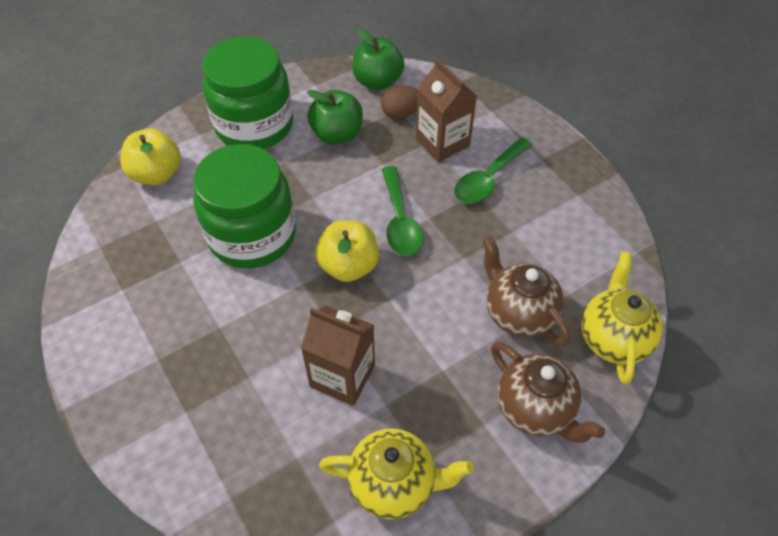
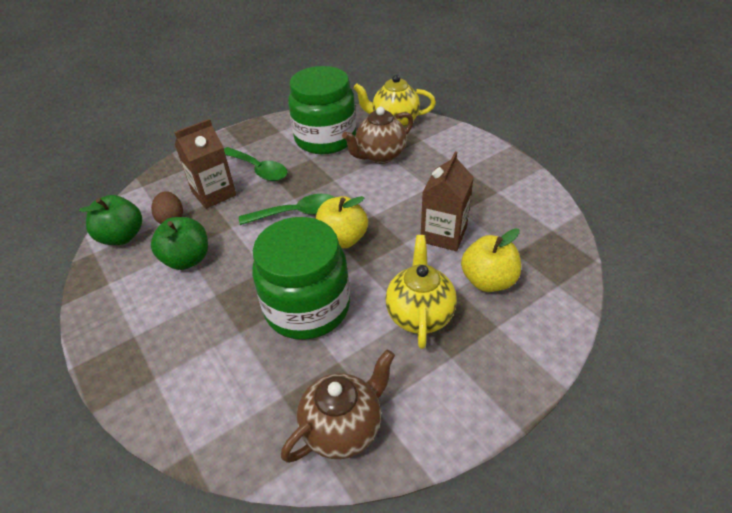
camera: 90 degrees left, 10 degrees down
yellow apple [120,128,181,185] -> yellow apple moved to [461,228,521,292]
green jar [202,37,293,149] -> green jar moved to [288,66,356,154]
yellow teapot [319,429,473,519] -> yellow teapot moved to [385,235,457,349]
brown teapot [491,342,605,443] -> brown teapot moved to [281,350,395,463]

